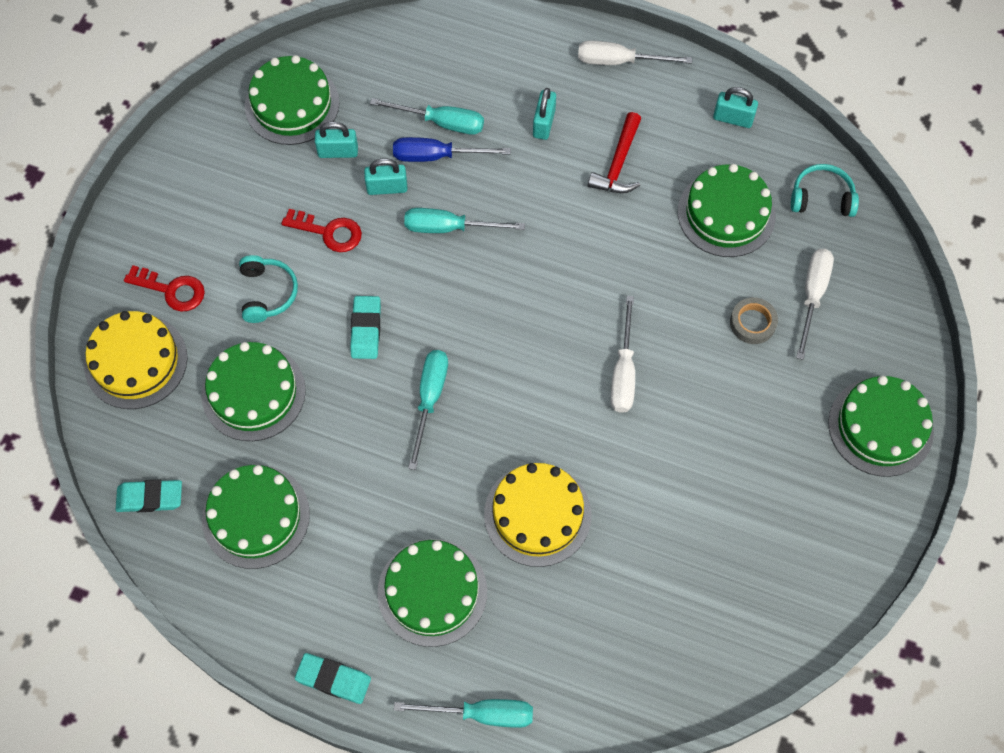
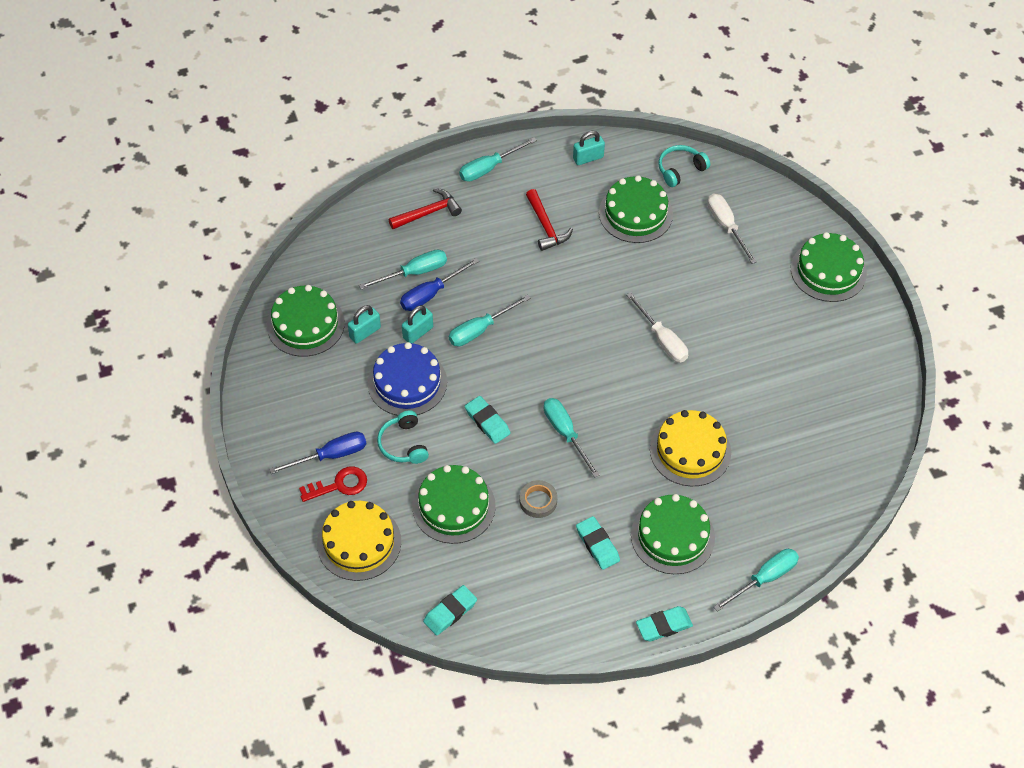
camera: 40 degrees left, 10 degrees down
green cake [202,465,310,569] -> none
turquoise headphones [239,255,298,323] -> turquoise headphones turned 150 degrees counterclockwise [377,410,429,464]
red key [281,209,362,252] -> blue cake [368,342,447,416]
turquoise padlock [533,88,556,140] -> none
white screwdriver [578,40,692,65] -> turquoise screwdriver [459,137,537,182]
grey tape [730,297,778,344] -> grey tape moved to [520,480,557,518]
none -> blue screwdriver [269,432,366,474]
none -> red hammer [389,188,462,229]
none -> turquoise eraser [576,516,620,570]

